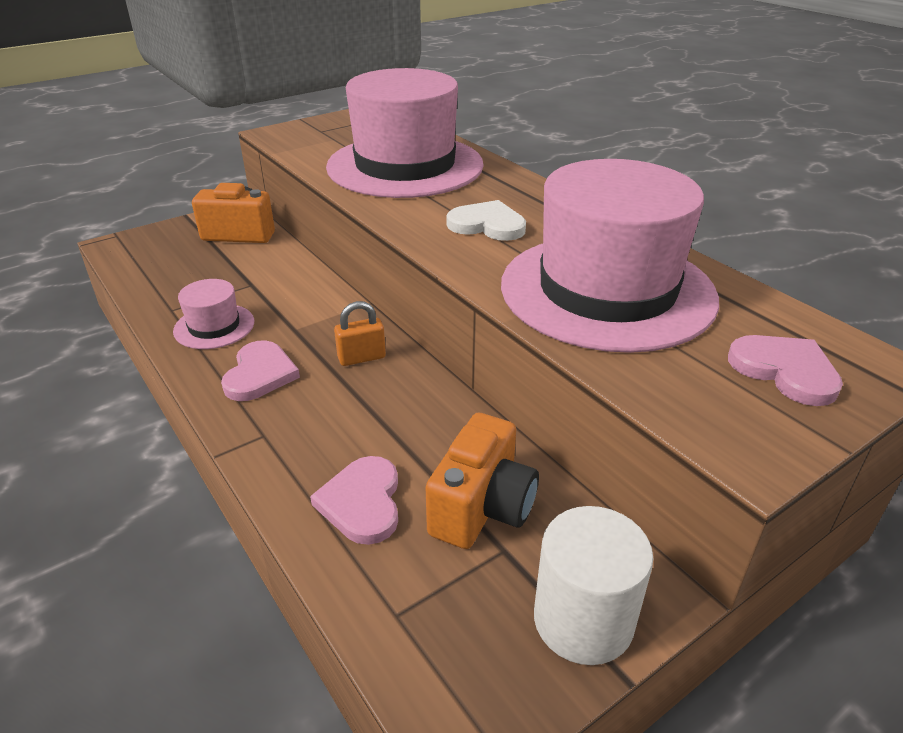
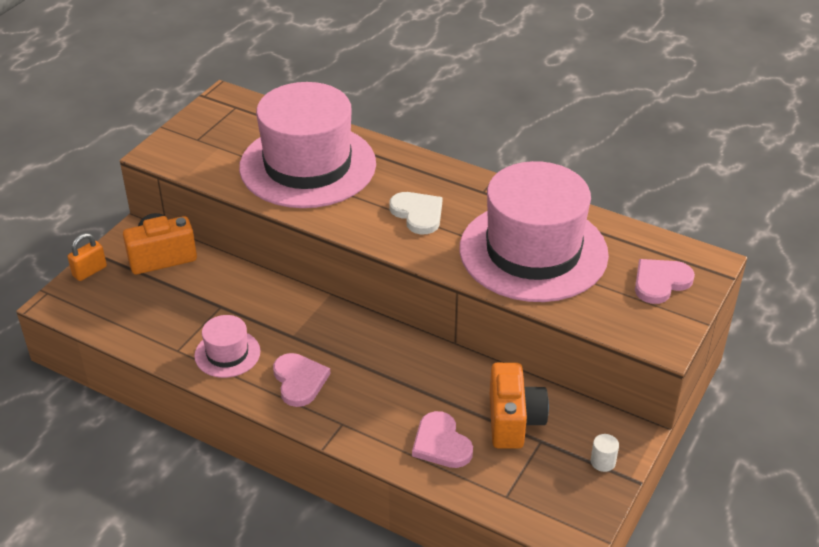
camera: 25 degrees left, 5 degrees up
orange padlock [334,301,386,366] -> orange padlock moved to [68,233,107,281]
white heart [446,200,526,241] -> white heart turned 60 degrees clockwise [389,192,442,234]
white cylinder [534,506,653,665] -> white cylinder [591,434,619,472], size x0.44
pink heart [728,335,843,406] -> pink heart turned 60 degrees counterclockwise [635,259,695,304]

